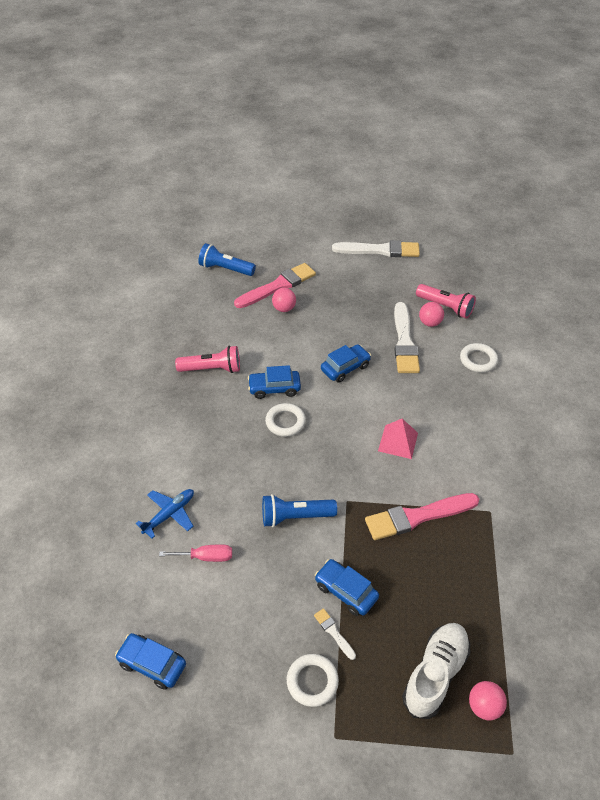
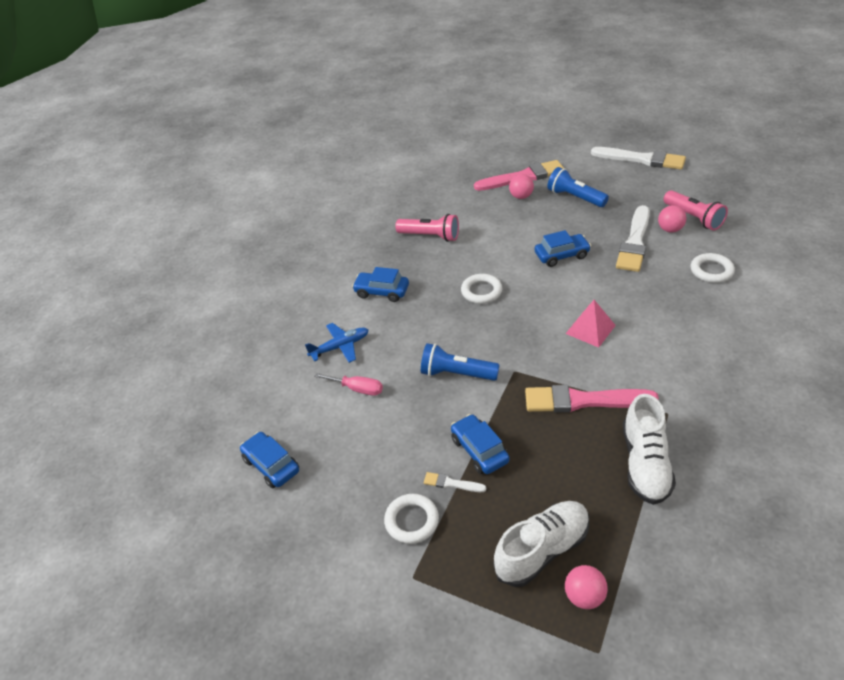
camera: 25 degrees right, 5 degrees down
blue flashlight [198,243,256,276] -> blue flashlight moved to [547,167,609,207]
blue car [248,365,301,399] -> blue car moved to [352,267,409,302]
white brush [314,608,356,660] -> white brush turned 60 degrees counterclockwise [424,472,486,492]
none -> white shoe [623,394,676,505]

